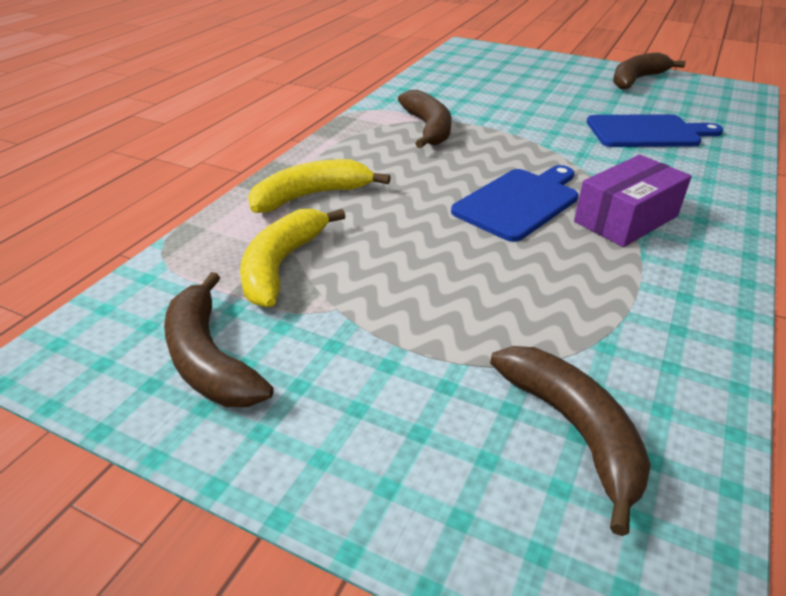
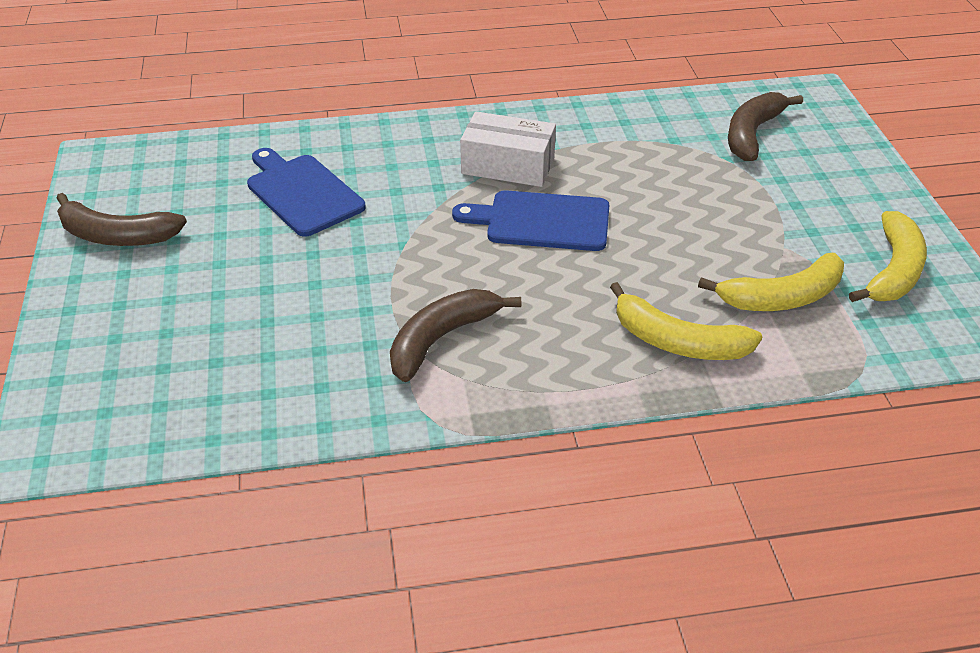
camera: 125 degrees left, 5 degrees up
brown banana [164,272,274,407] -> yellow banana [849,211,927,302]
purple box [574,155,692,247] -> white box [460,112,556,187]

